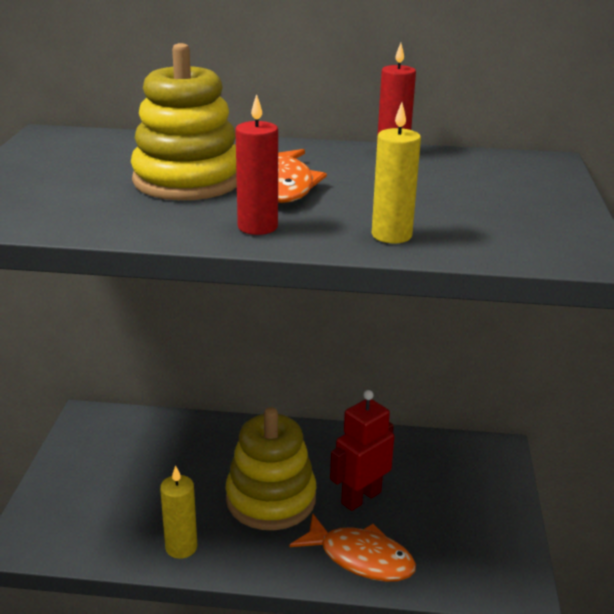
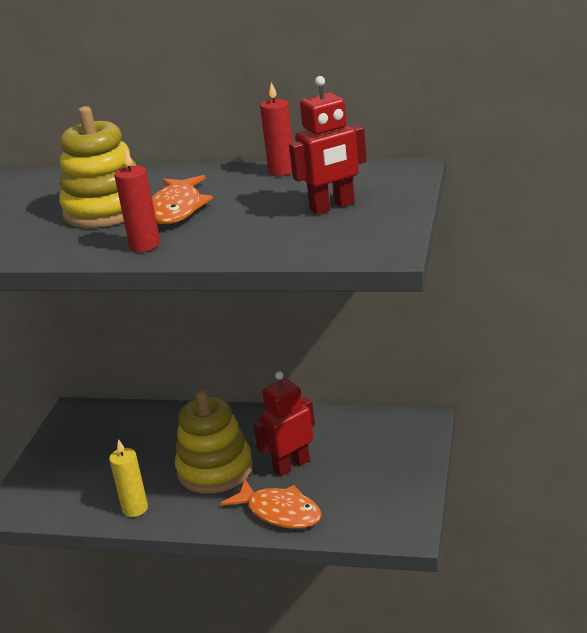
camera: 10 degrees right, 0 degrees up
yellow candle [372,102,421,244] -> none
none -> red robot [289,76,367,215]

